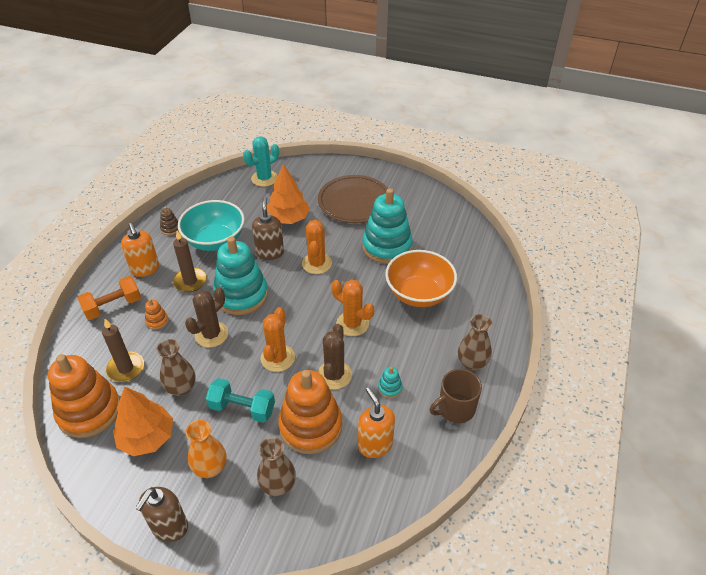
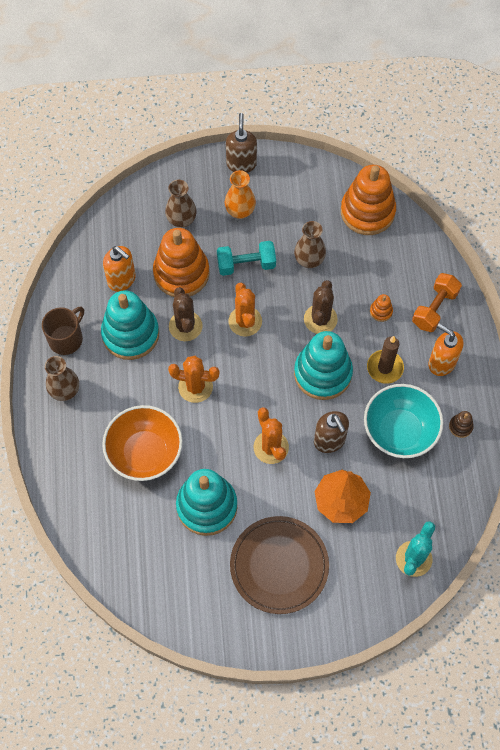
camera: 155 degrees right, 20 degrees up
brown candle [102,319,144,382] -> none
orange tree [113,386,173,456] -> none
turquoise stacking toy [378,367,402,398] -> turquoise stacking toy [101,290,159,360], size x2.48

